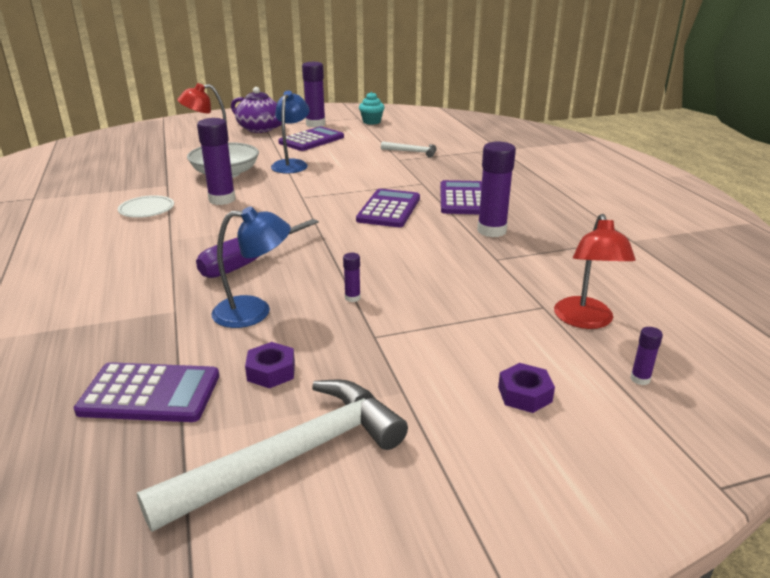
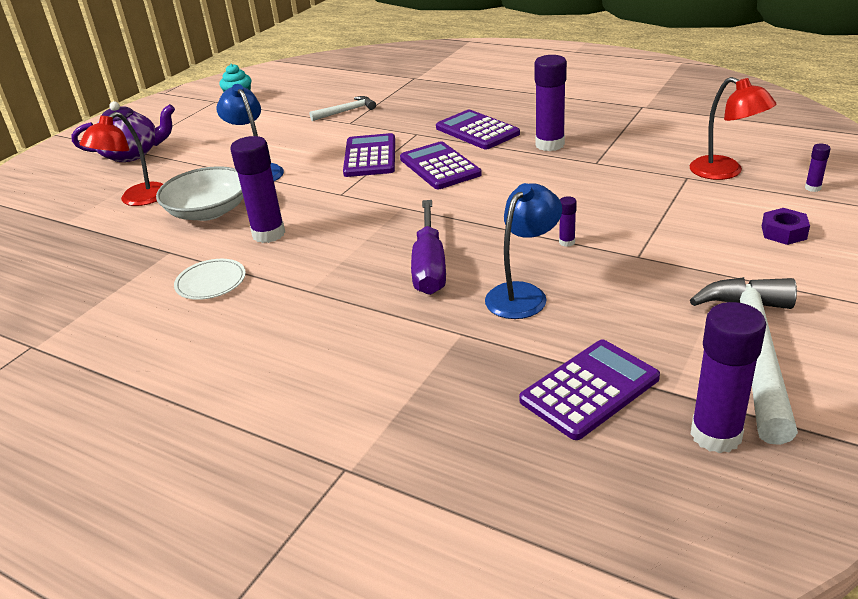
camera: 40 degrees left, 5 degrees up
purple nut [245,342,295,389] -> none
purple calculator [278,126,344,151] -> purple calculator moved to [343,133,395,177]
purple glue stick [302,62,325,127] -> purple glue stick moved to [691,302,766,453]

